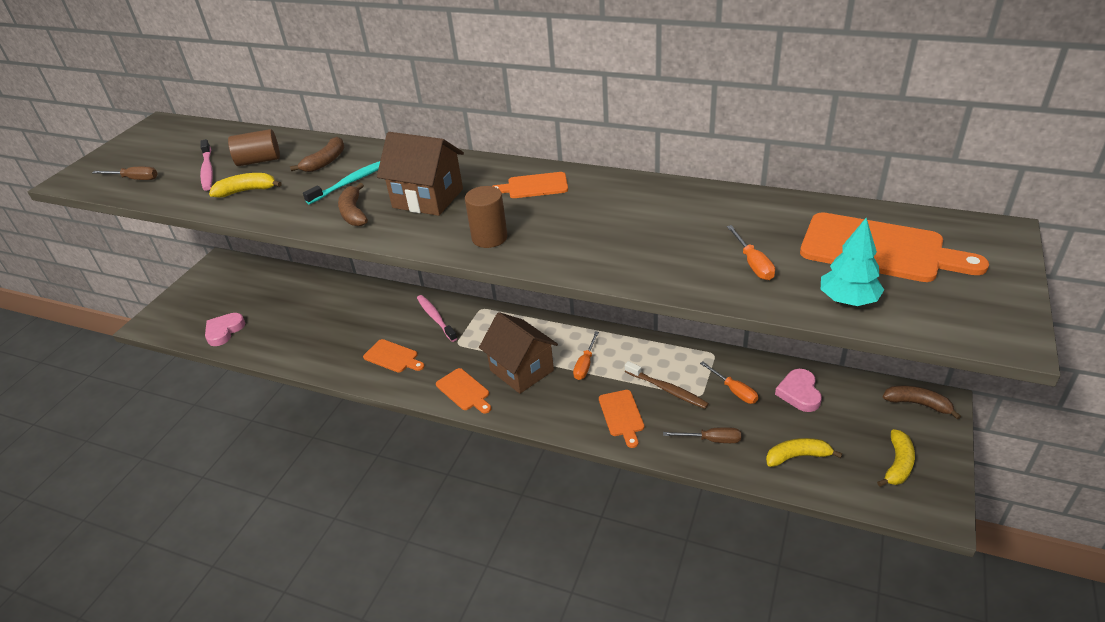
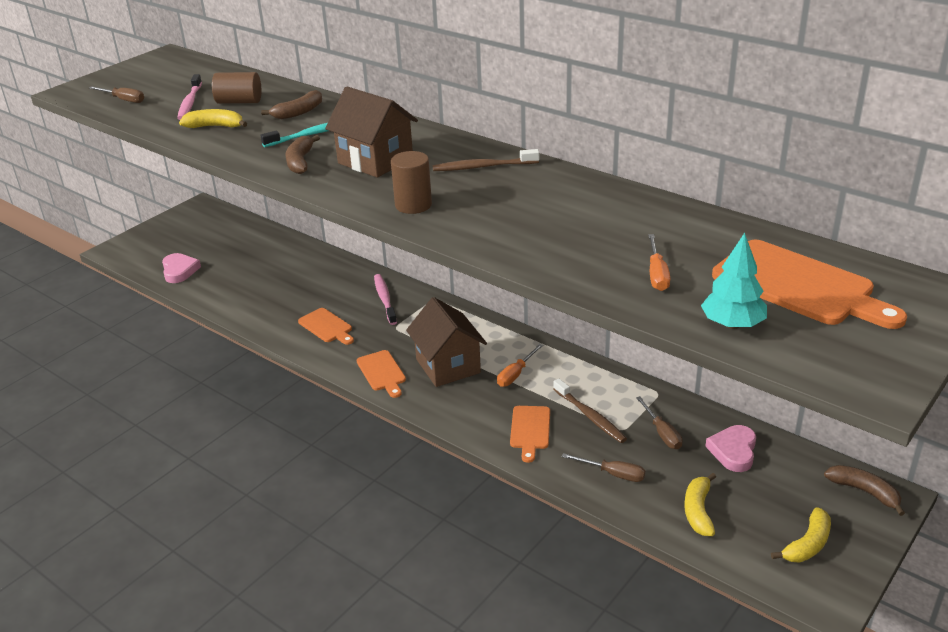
camera: 15 degrees right, 5 degrees down
pink heart [205,313,245,346] -> pink heart turned 120 degrees clockwise [162,253,201,283]
orange cutting board [493,172,568,198] -> brown toothbrush [433,149,539,171]
orange screwdriver [700,362,758,404] -> brown screwdriver [636,396,682,449]
yellow banana [766,438,842,467] -> yellow banana turned 90 degrees counterclockwise [684,473,716,536]

